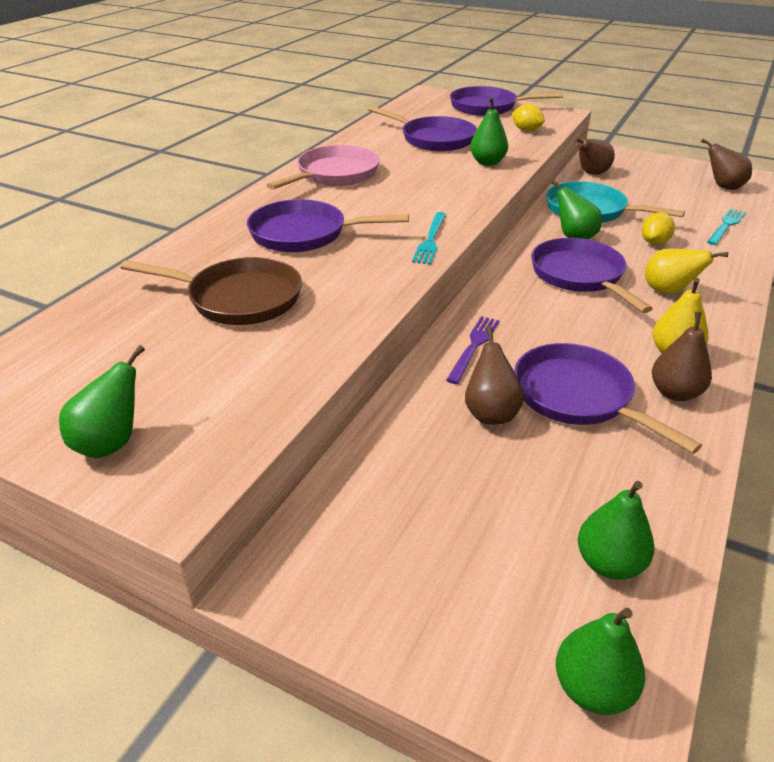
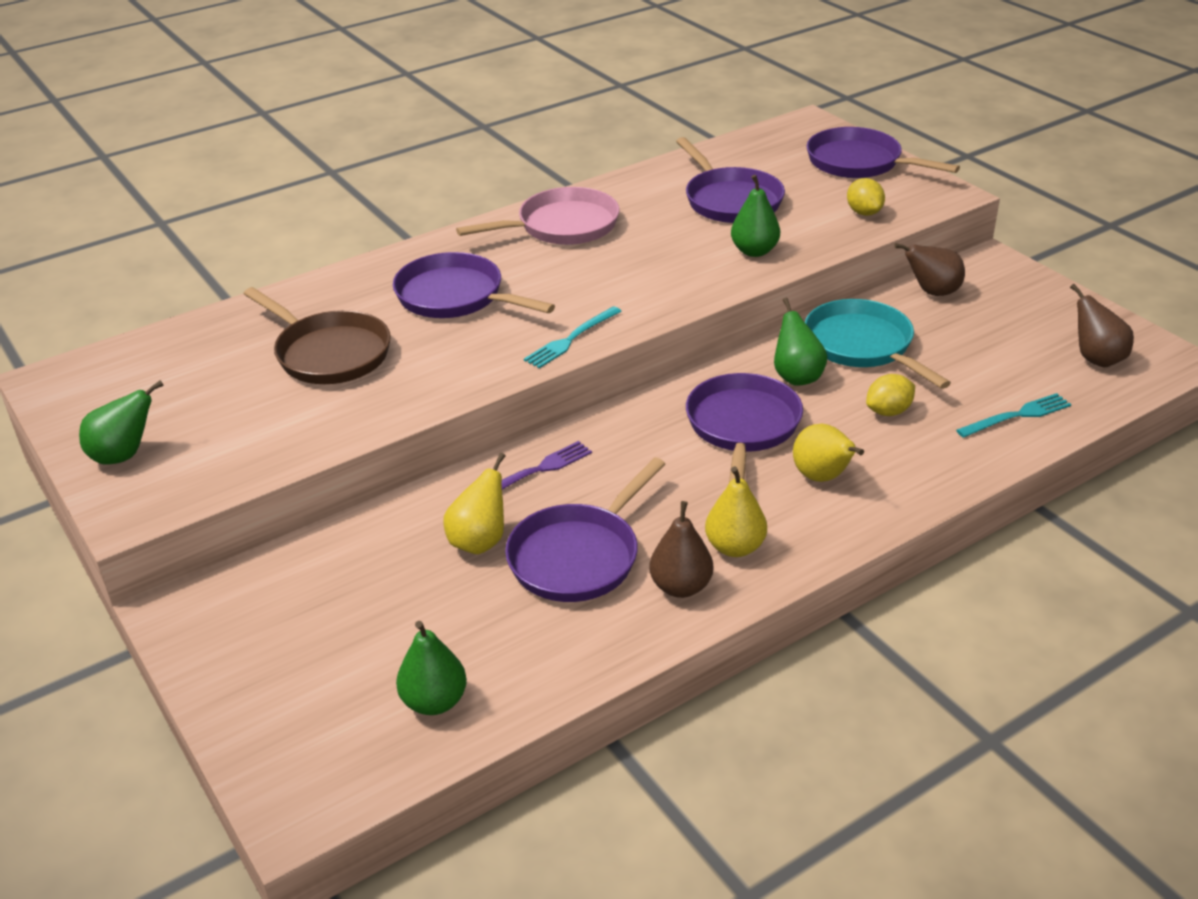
camera: 30 degrees right, 0 degrees up
brown pear [465,326,524,424] -> yellow pear [443,453,505,554]
purple pan [514,343,702,454] -> purple pan turned 135 degrees counterclockwise [505,457,665,602]
green pear [556,608,645,715] -> none

